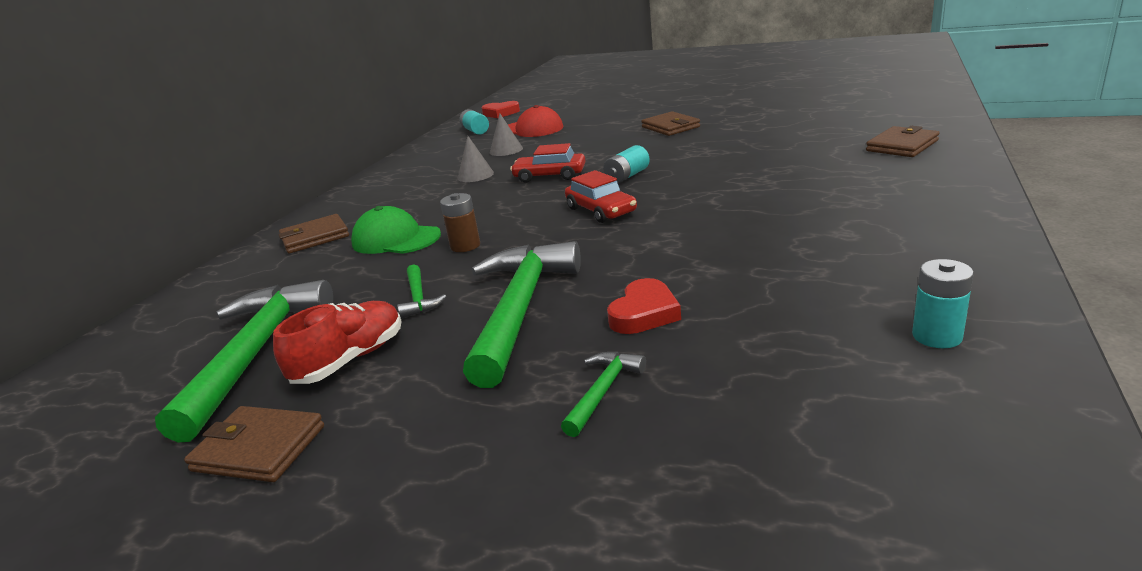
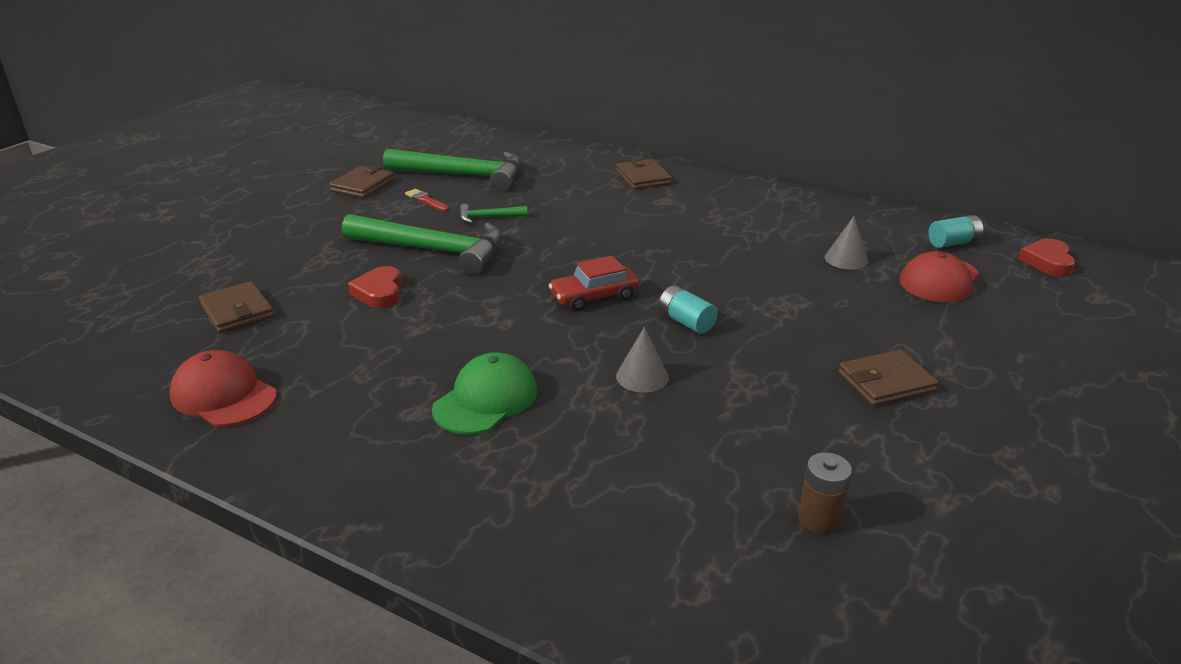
camera: 95 degrees right, 5 degrees up
red shoe [273,301,402,384] -> red brush [405,189,449,212]
green cap [351,206,441,254] -> green cap moved to [432,352,537,434]
brown battery [440,193,480,252] -> brown battery moved to [798,452,852,534]
grey cone [457,136,494,182] -> grey cone moved to [616,327,669,393]
red car [510,143,585,183] -> none
green hammer [561,352,646,437] -> none
red heart [607,278,681,334] -> red heart turned 45 degrees clockwise [348,266,402,308]
brown wallet [866,126,939,157] -> brown wallet moved to [199,281,274,333]
turquoise battery [912,259,974,348] -> red cap [169,350,277,427]

